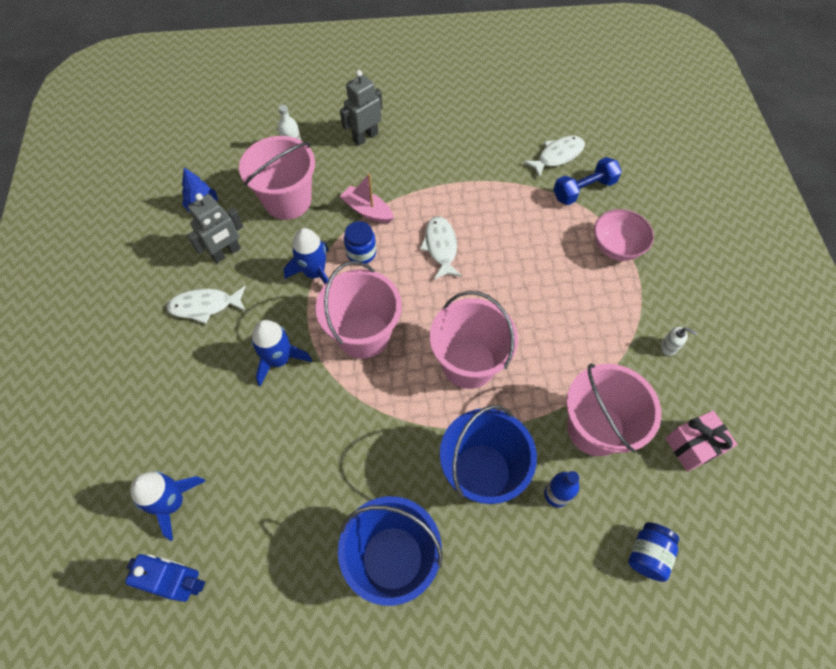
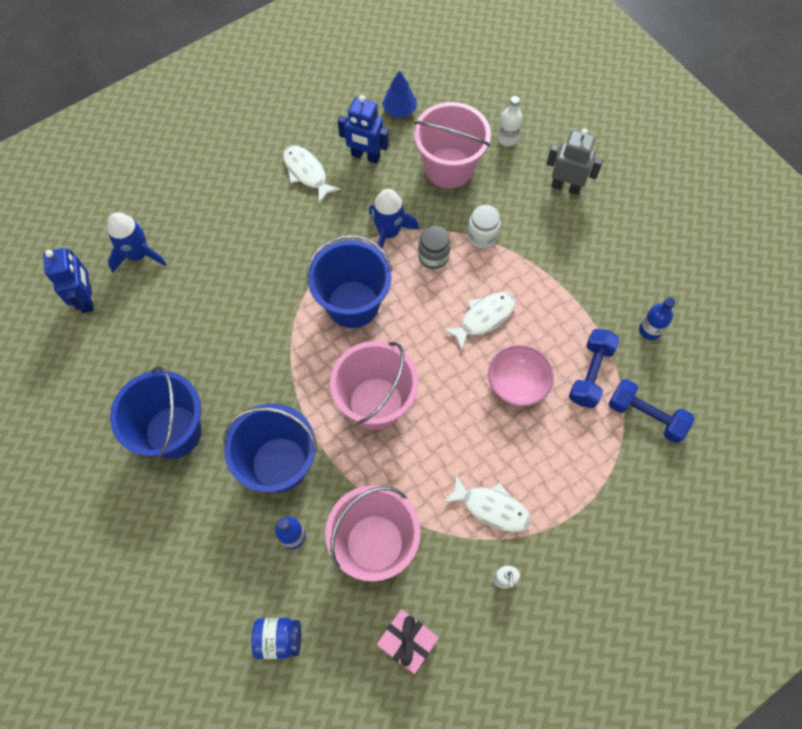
camera: 60 degrees right, 5 degrees up
grey robot [187,193,243,263] -> blue robot [338,95,389,164]
blue rocket [252,320,312,386] -> none
pink bucket [316,261,402,359] -> blue bucket [306,235,392,328]
pink boat [340,174,394,223] -> white jar [467,205,501,248]
blue jar [344,221,376,264] -> grey jar [418,226,451,269]
white fish [523,136,585,178] -> white fish moved to [443,474,531,532]
pink bowl [594,209,654,261] -> pink bowl moved to [488,345,554,406]
none -> blue dumbbell [569,329,620,408]
none -> blue bottle [639,297,675,340]

